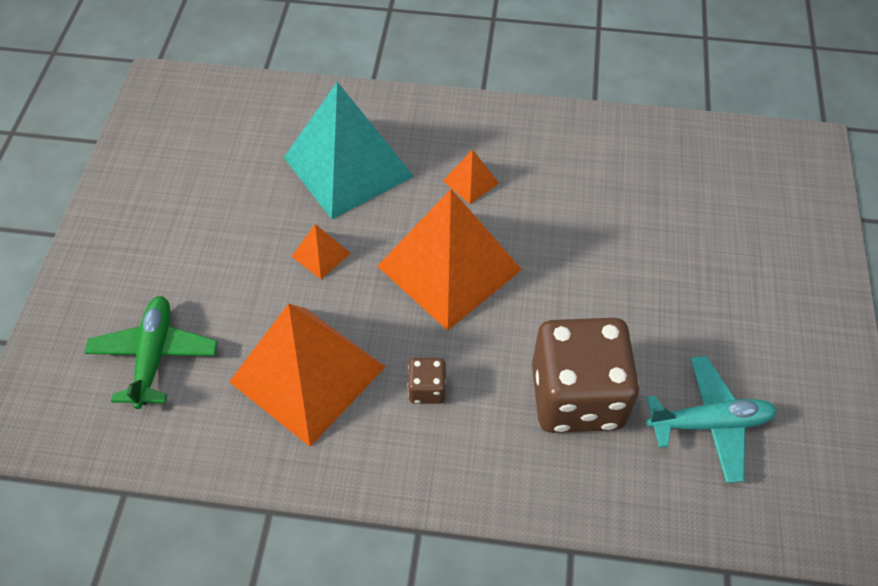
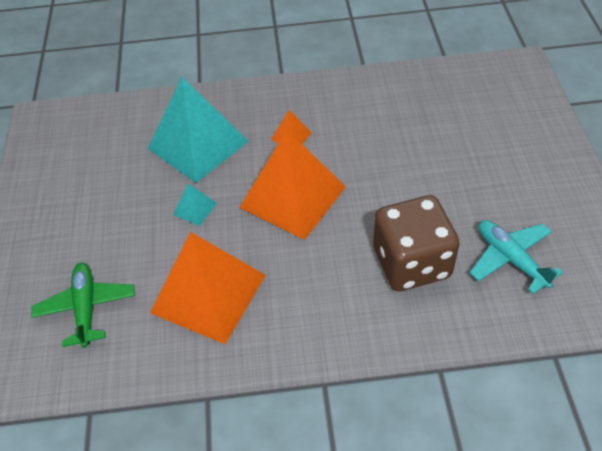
camera: 10 degrees left, 5 degrees down
orange pyramid [291,224,351,279] -> turquoise pyramid [173,184,217,226]
brown dice [408,358,446,404] -> none
turquoise plane [646,356,777,483] -> turquoise plane turned 105 degrees counterclockwise [470,220,563,294]

